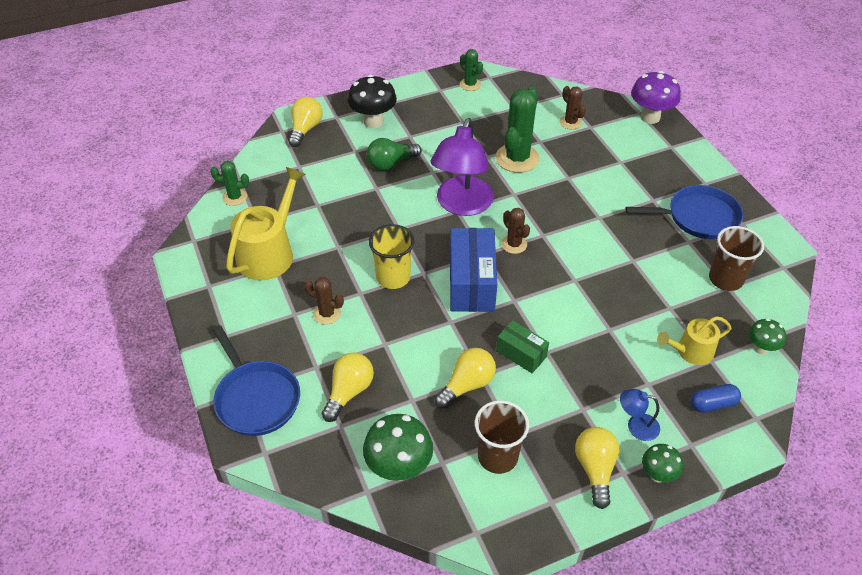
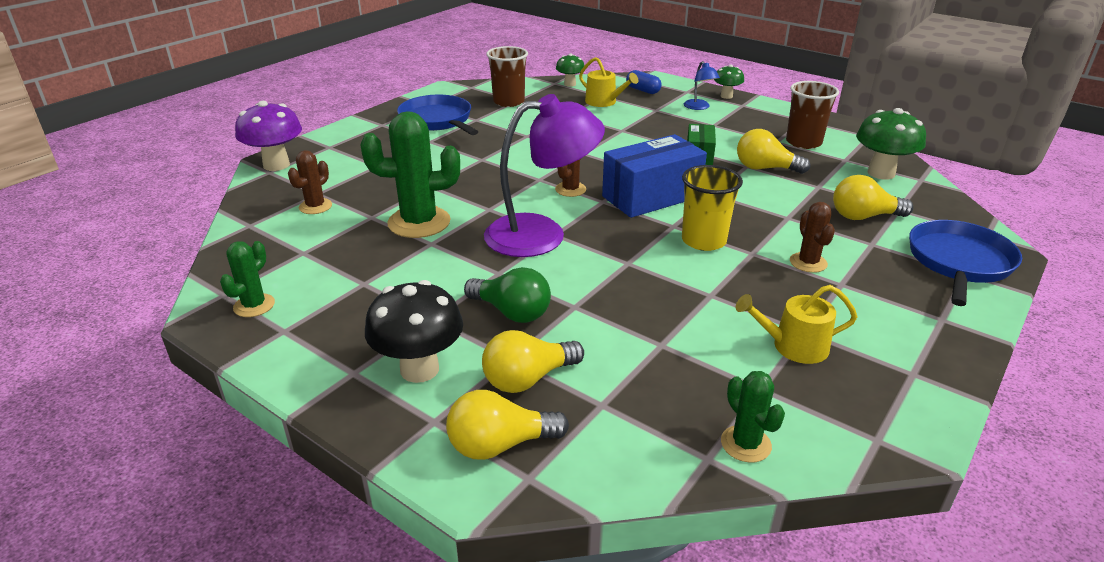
camera: 120 degrees left, 15 degrees down
yellow watering can [226,167,306,281] -> yellow watering can [736,285,858,364], size x0.58
yellow light bulb [575,427,620,509] -> yellow light bulb moved to [482,330,584,393]

